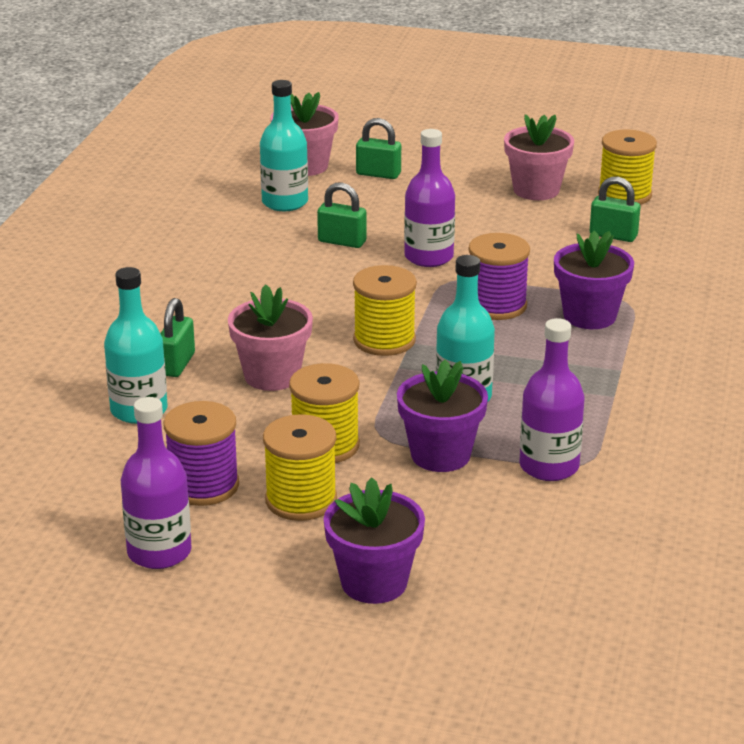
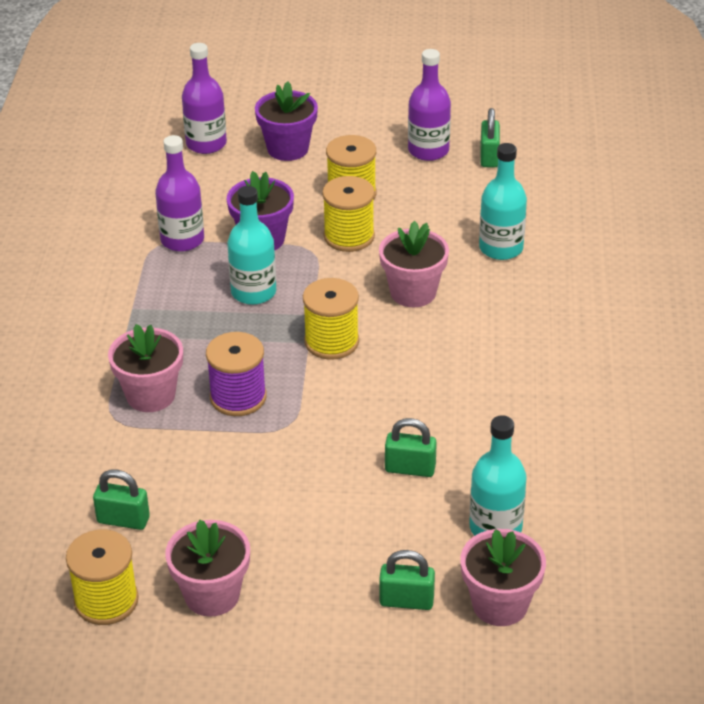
camera: 170 degrees right, 10 degrees up
green padlock [160,298,195,377] -> green padlock moved to [480,108,500,168]
purple spool [164,401,239,506] -> none
purple bottle [404,129,455,267] -> purple bottle moved to [182,43,227,154]
purple flower pot [554,231,634,329] -> pink flower pot [108,324,183,412]

